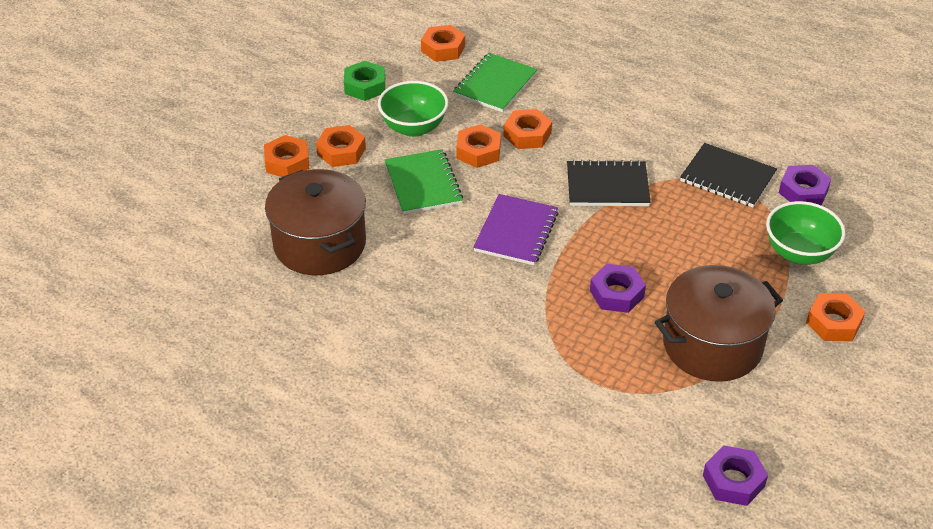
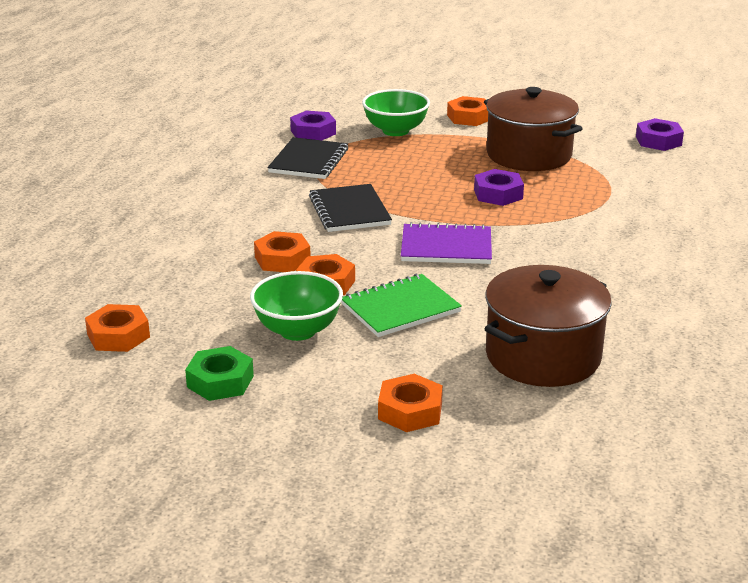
camera: 105 degrees left, 15 degrees down
orange nut [316,125,366,167] -> none
green notebook [453,53,538,112] -> none

